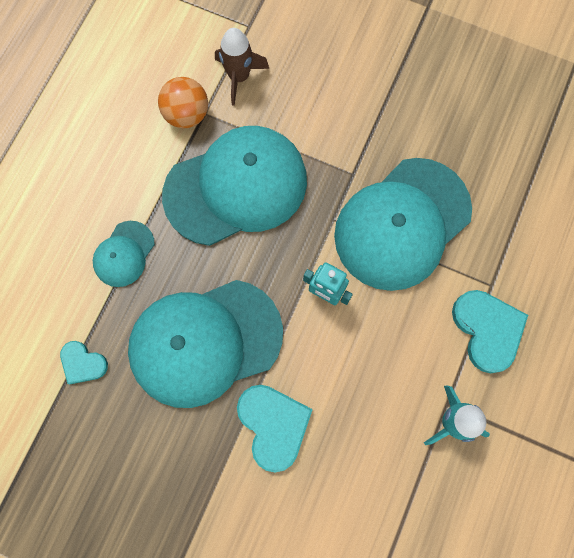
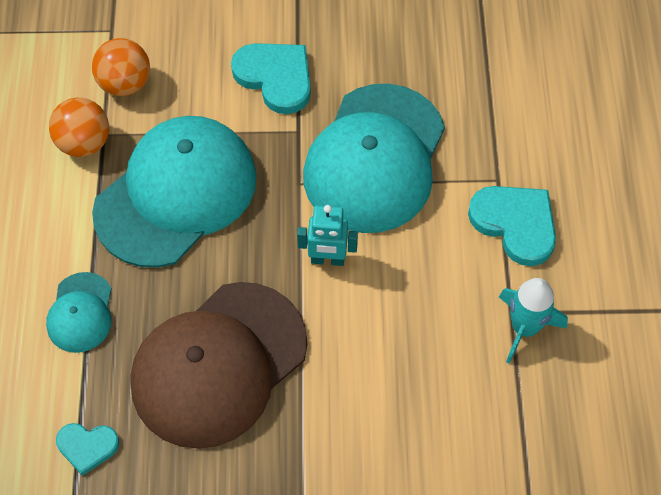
camera: 25 degrees left, 15 degrees down
turquoise cap [128,280,283,408] -> brown cap [130,282,307,449]
brown rocket [215,28,269,106] -> orange ball [92,38,150,96]
turquoise heart [237,385,313,472] -> turquoise heart moved to [231,43,311,114]

